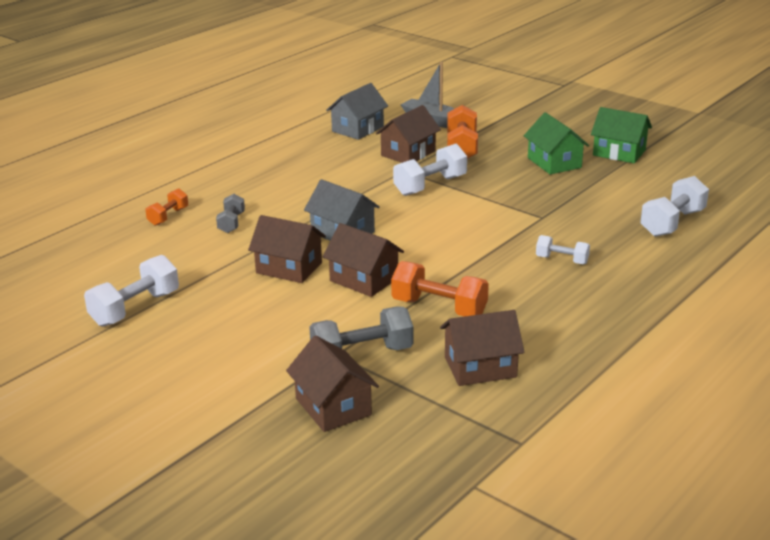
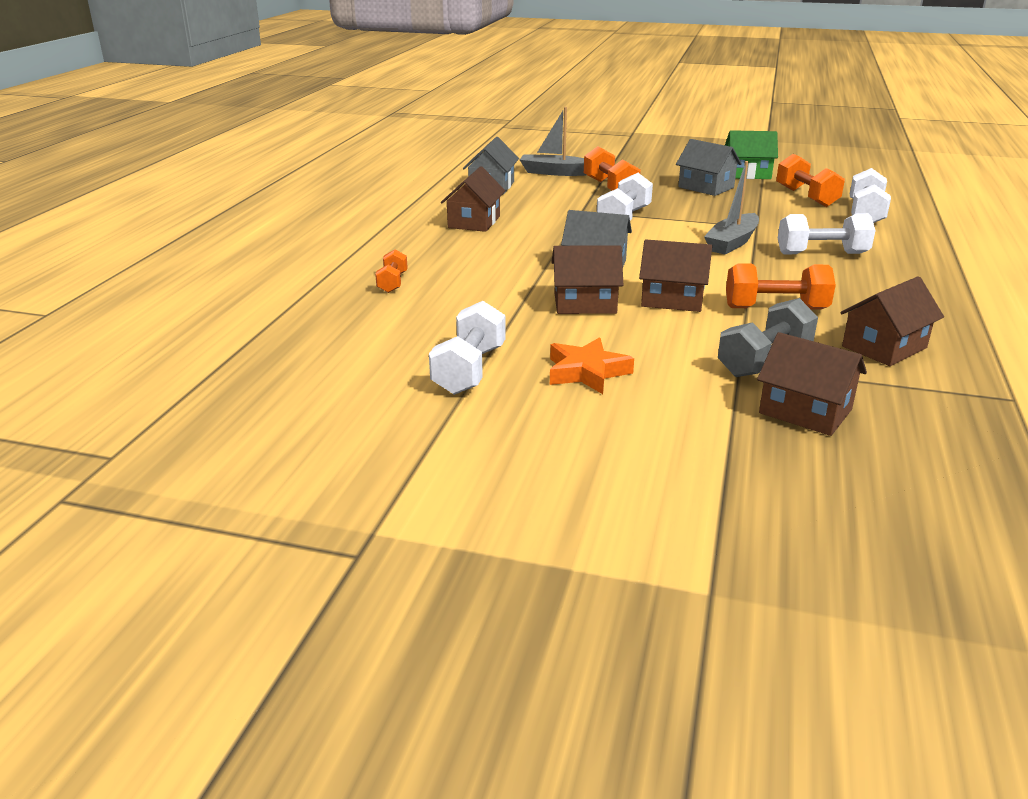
camera: 25 degrees left, 0 degrees up
grey dumbbell [216,194,245,233] -> none
brown house [376,105,441,163] -> brown house moved to [441,166,505,232]
green house [524,112,589,174] -> grey house [676,139,742,196]
white dumbbell [536,235,590,265] -> white dumbbell [778,213,876,254], size x1.69
none -> orange star [550,337,634,394]
none -> grey boat [704,161,759,255]
none -> orange dumbbell [776,154,845,207]

